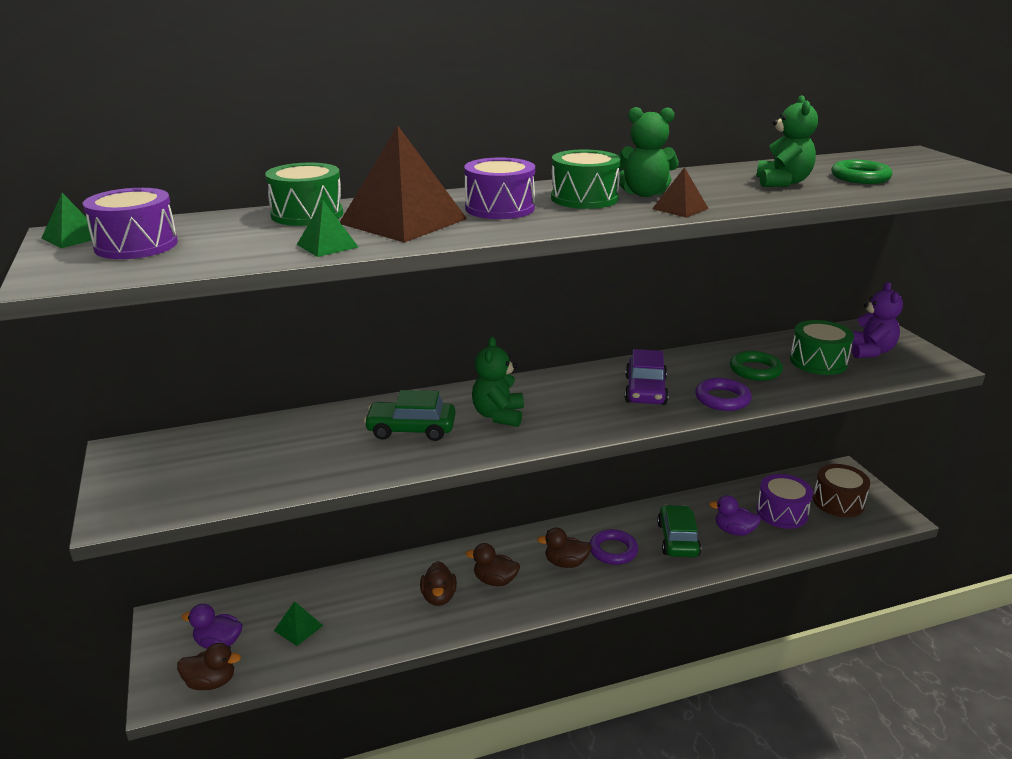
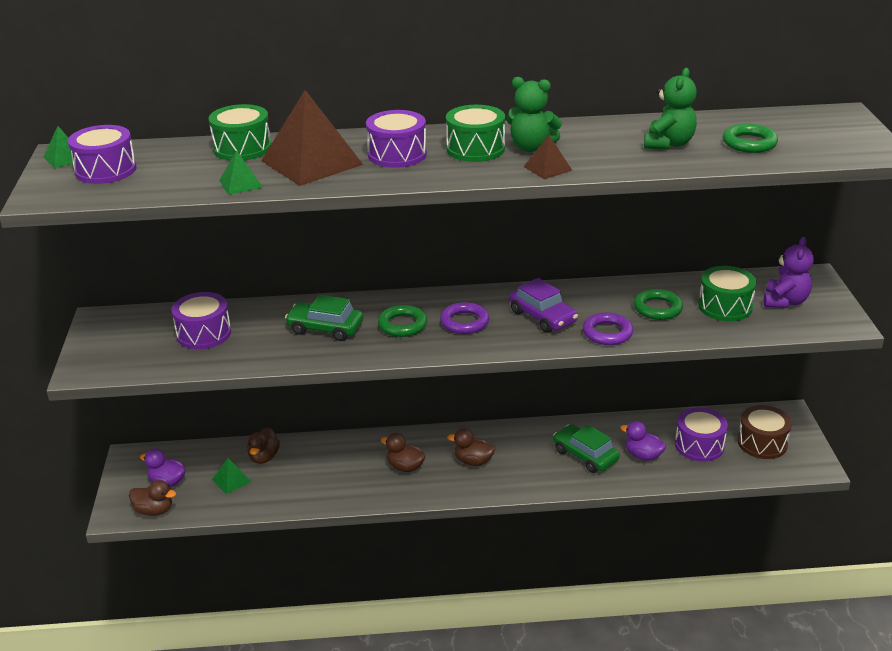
camera: 15 degrees right, 5 degrees up
brown duck [420,561,457,606] -> brown duck moved to [247,427,280,464]
green teddy bear [472,337,524,427] -> green ring [378,305,427,337]
purple ring [590,529,638,565] -> purple ring moved to [440,302,489,334]
purple car [625,349,669,405] -> purple car turned 60 degrees counterclockwise [509,278,578,333]
green car [657,505,701,557] -> green car turned 60 degrees counterclockwise [553,424,620,473]
none -> purple drum [171,292,231,349]

